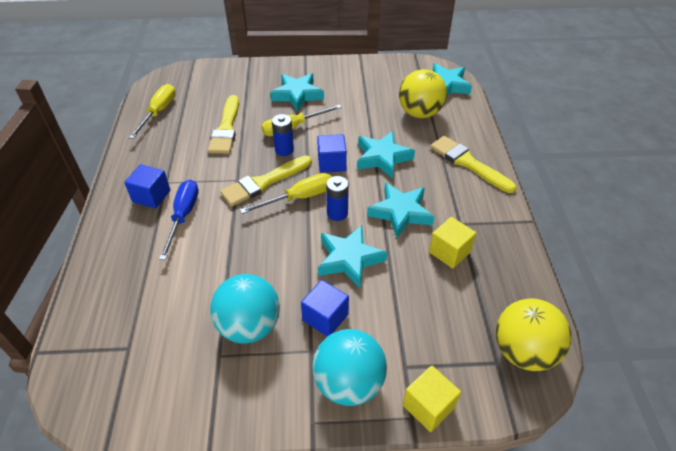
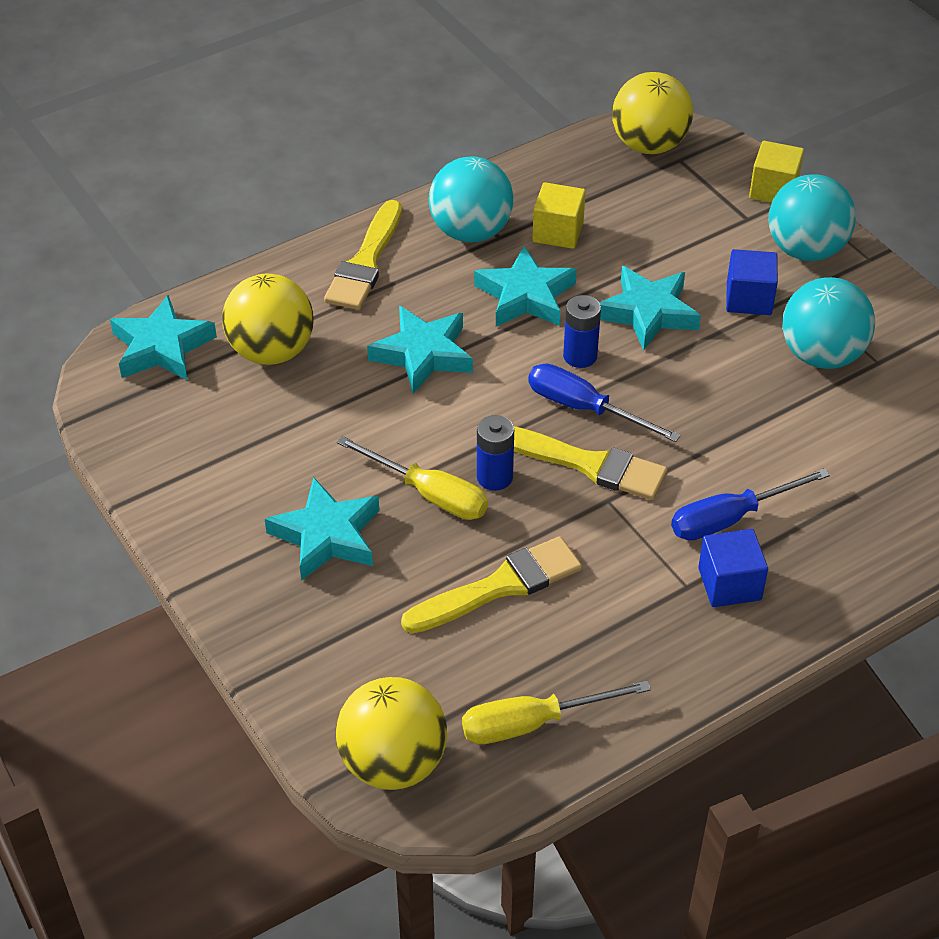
camera: 120 degrees left, 0 degrees up
yellow screwdriver [240,173,332,214] -> blue screwdriver [528,364,681,442]
blue cube [317,134,347,173] -> none
none -> yellow ball [336,677,447,790]
none -> turquoise ball [429,157,514,242]

